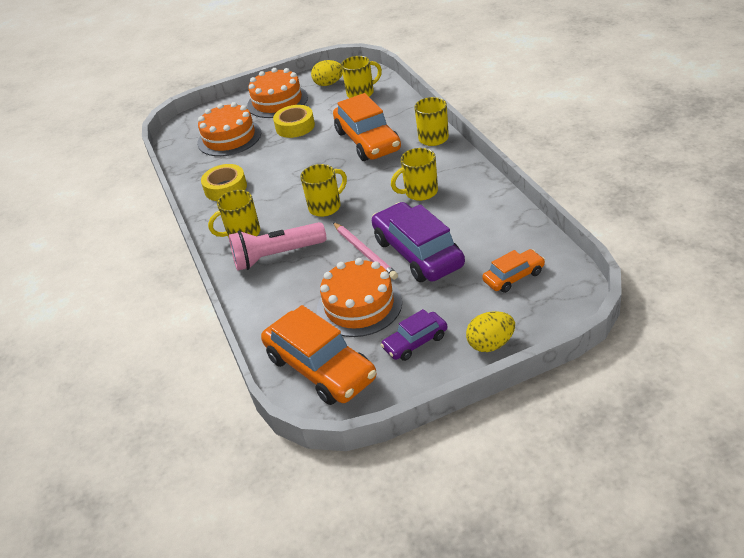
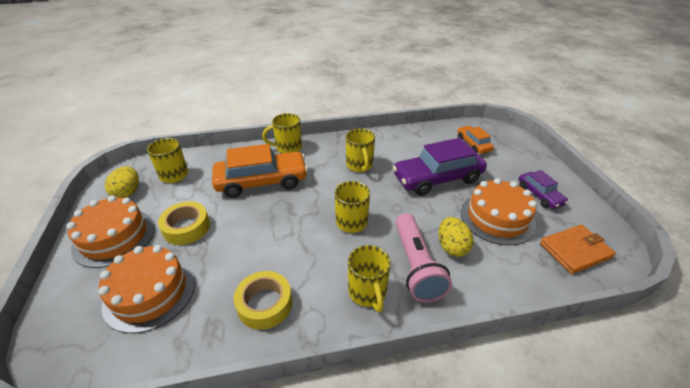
camera: 85 degrees left, 0 degrees up
orange car [261,305,377,405] -> orange wallet [540,224,616,274]
pink pencil [333,222,398,280] -> none
yellow egg [466,311,515,352] -> yellow egg moved to [438,217,474,257]

